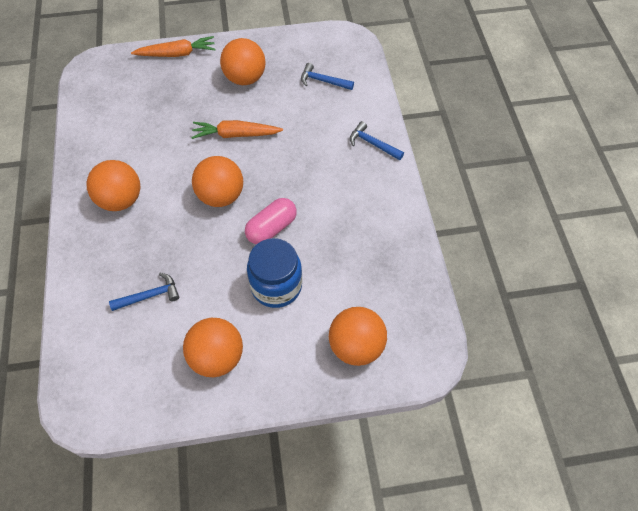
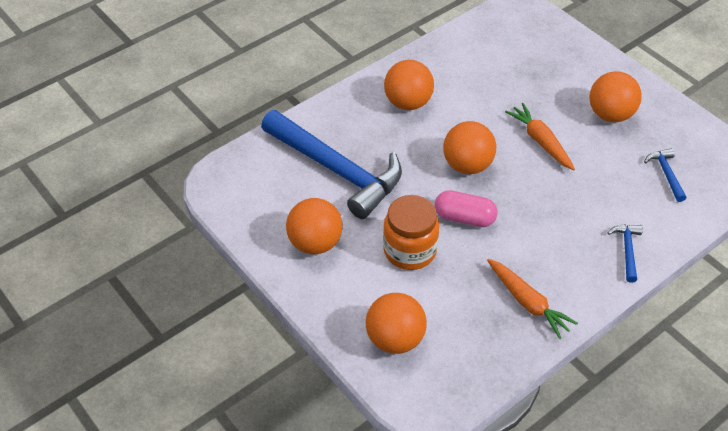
camera: 60 degrees right, 10 degrees down
blue hammer [109,273,179,311] -> blue hammer [261,110,402,219], size x2.47
orange carrot [131,36,216,57] -> orange carrot moved to [487,259,578,339]
blue jar [247,238,302,308] -> orange jar [383,195,439,270]

